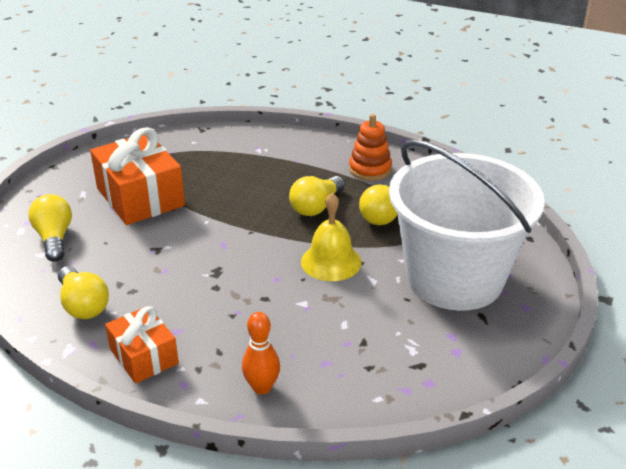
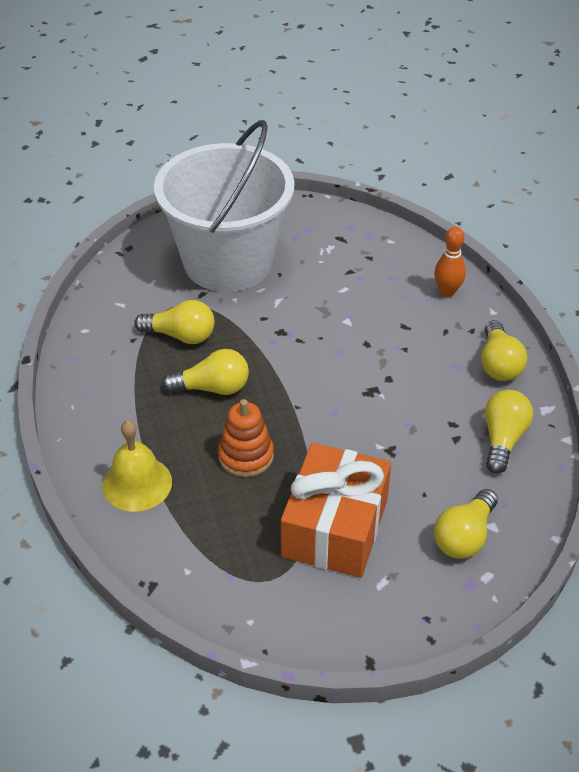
camera: 130 degrees left, 10 degrees up
orange gift [105,306,179,384] -> yellow light bulb [481,320,527,381]
yellow bell [301,193,362,281] -> yellow bell moved to [102,420,172,512]
orange stacking toy [349,114,392,181] -> orange stacking toy moved to [218,399,274,477]

